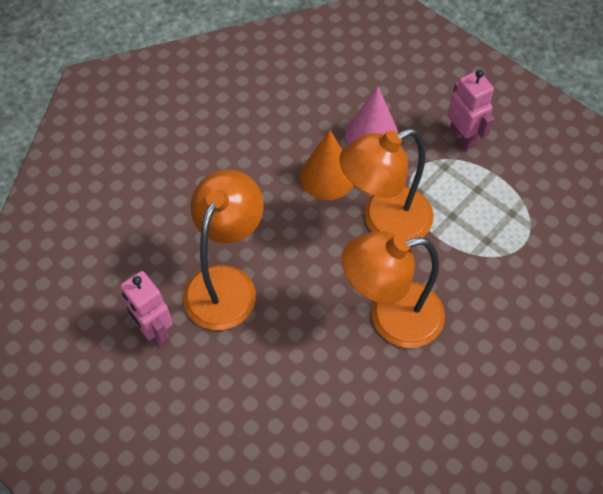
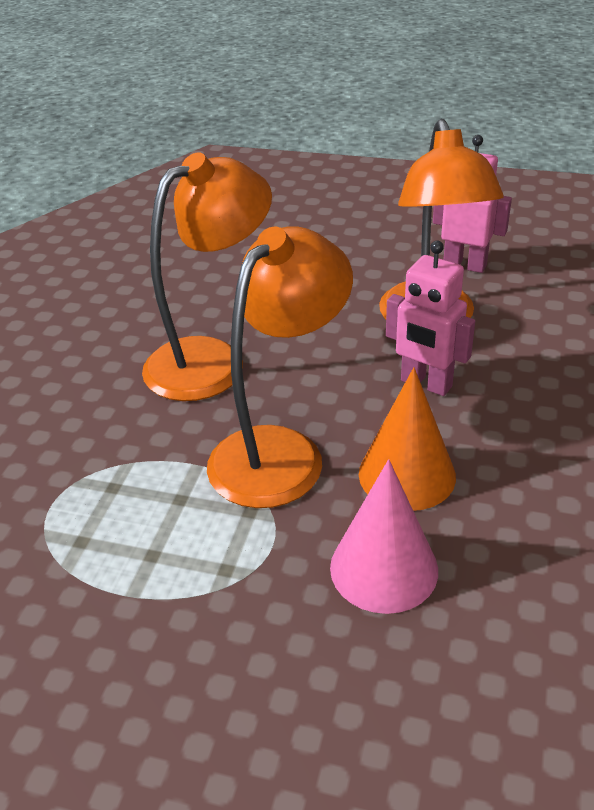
camera: 155 degrees right, 20 degrees down
pink robot [447,69,494,151] -> pink robot moved to [386,241,475,396]

